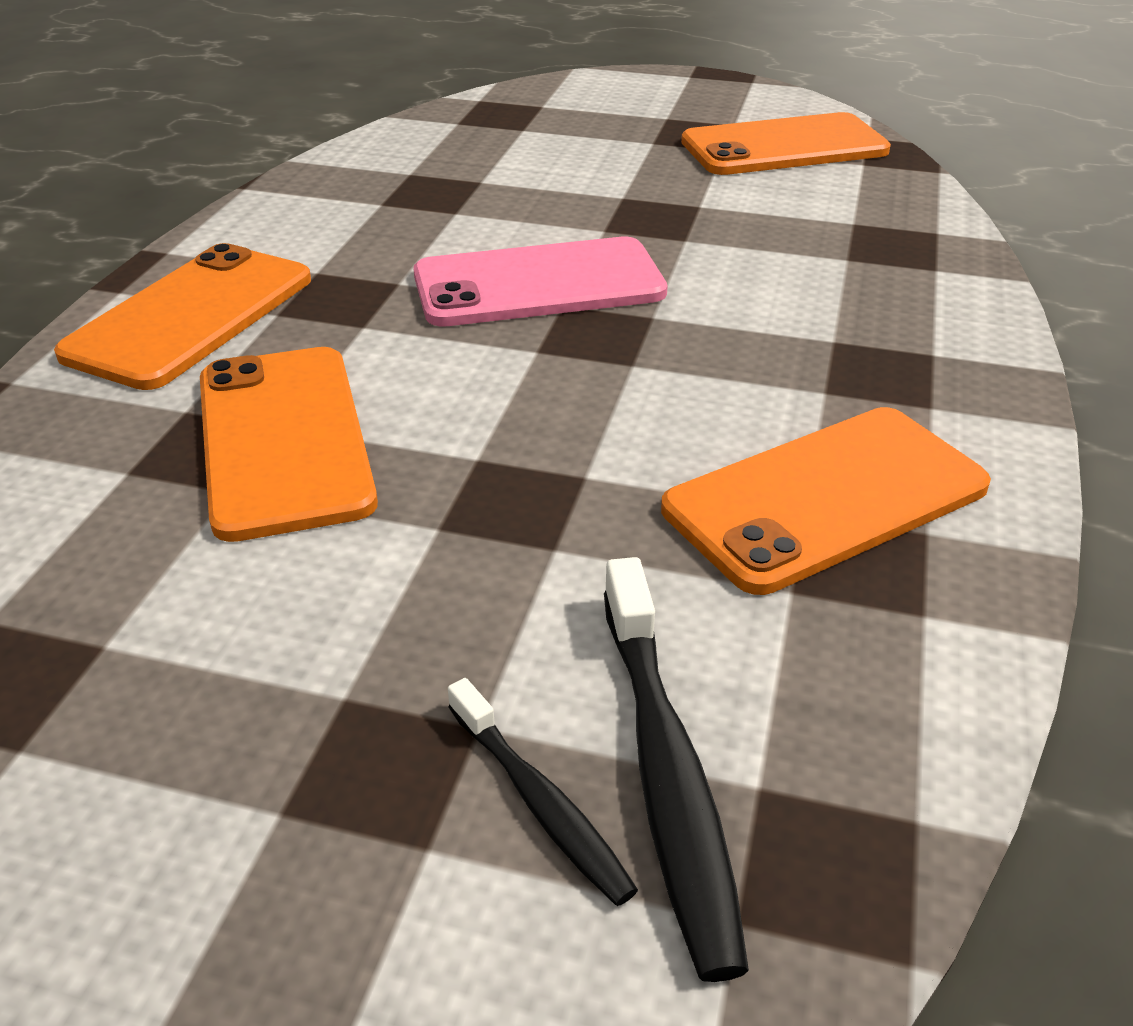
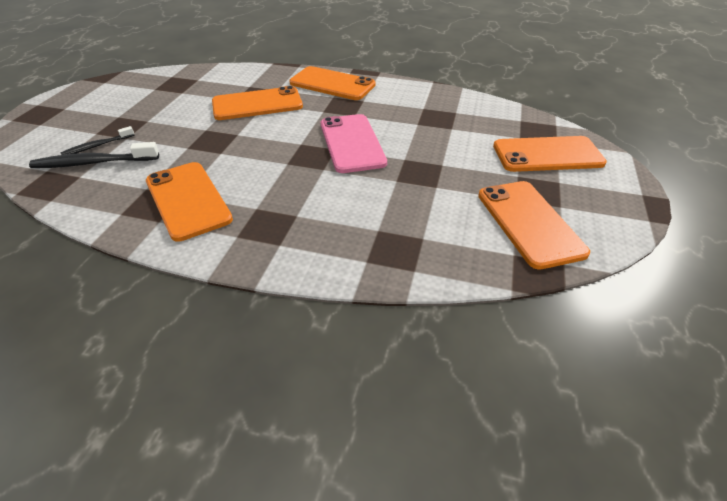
camera: 90 degrees right, 5 degrees up
none -> orange phone [493,136,607,172]

